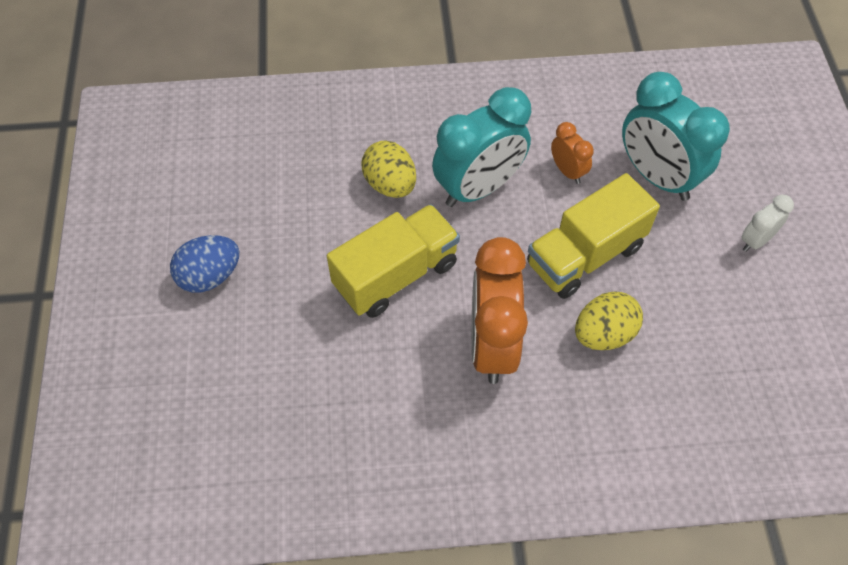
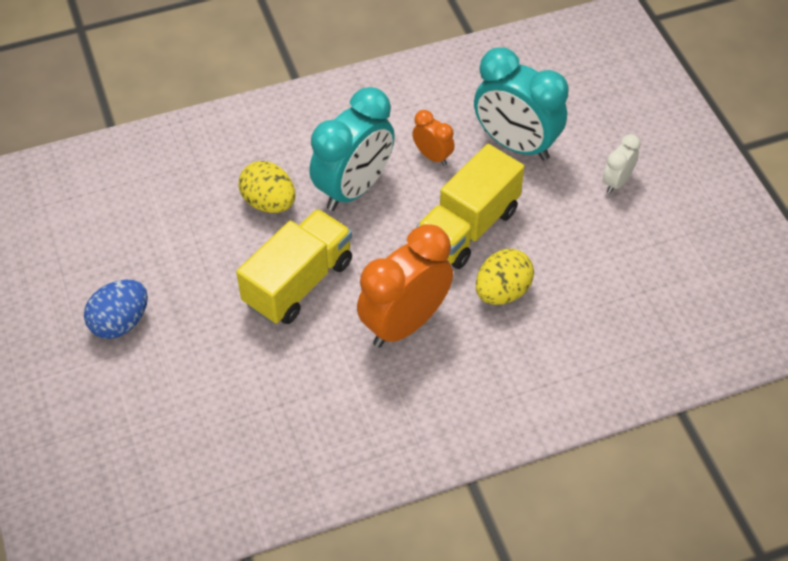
camera: 15 degrees left, 5 degrees down
orange clock [471,237,528,384] -> orange clock turned 60 degrees clockwise [357,224,453,348]

